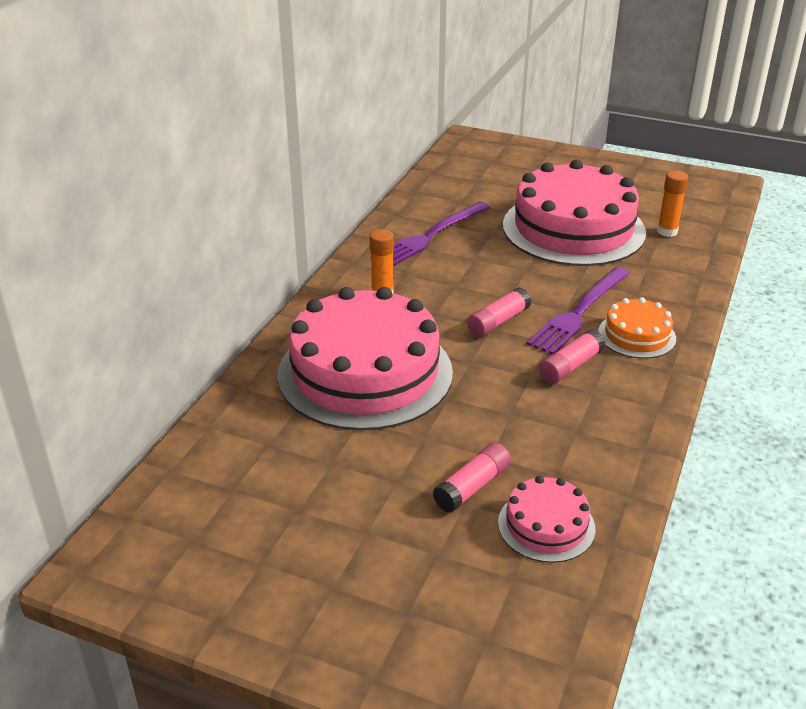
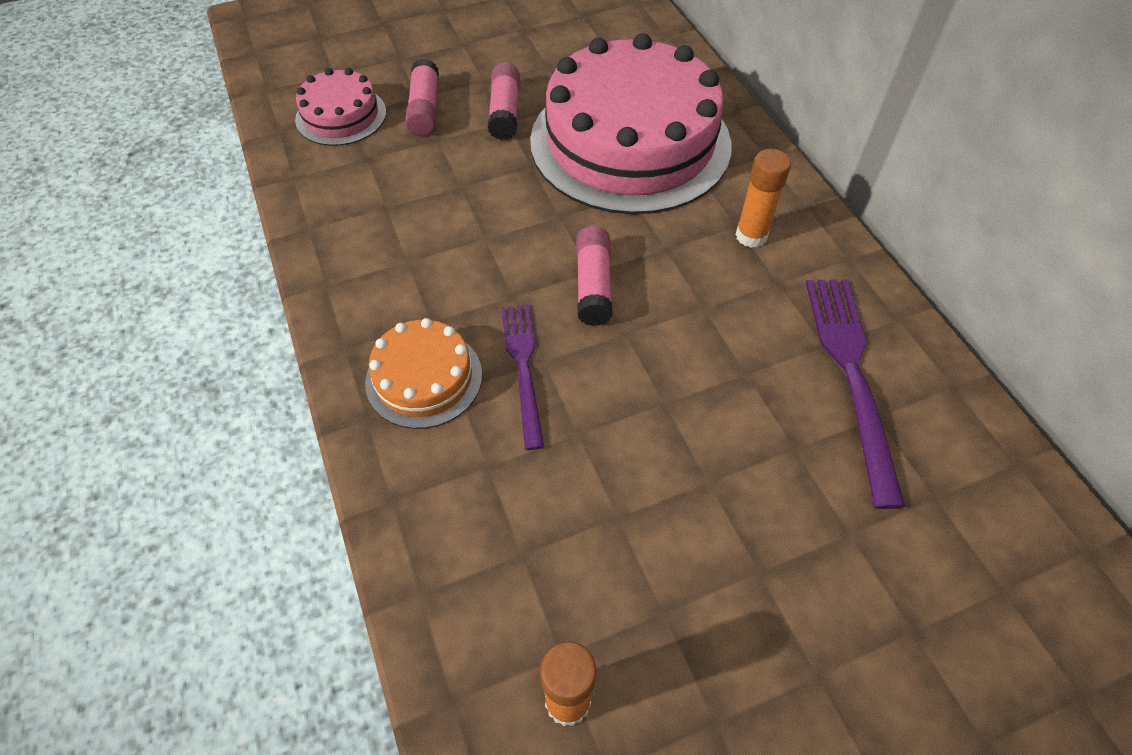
camera: 135 degrees right, 20 degrees up
pink cake [503,159,646,266] -> none
purple fork [527,267,630,354] -> purple fork [501,304,544,450], size x0.65
pink glue stick [539,329,605,384] -> pink glue stick moved to [488,62,520,140]

